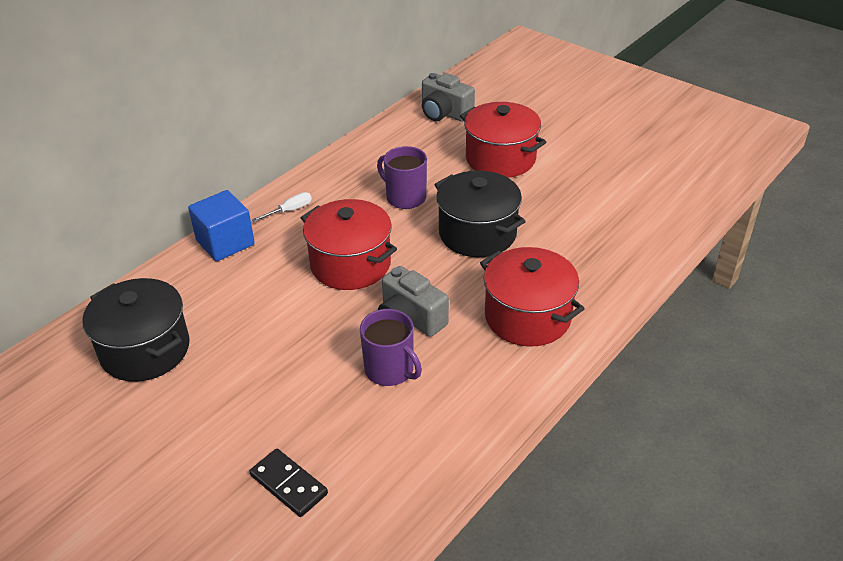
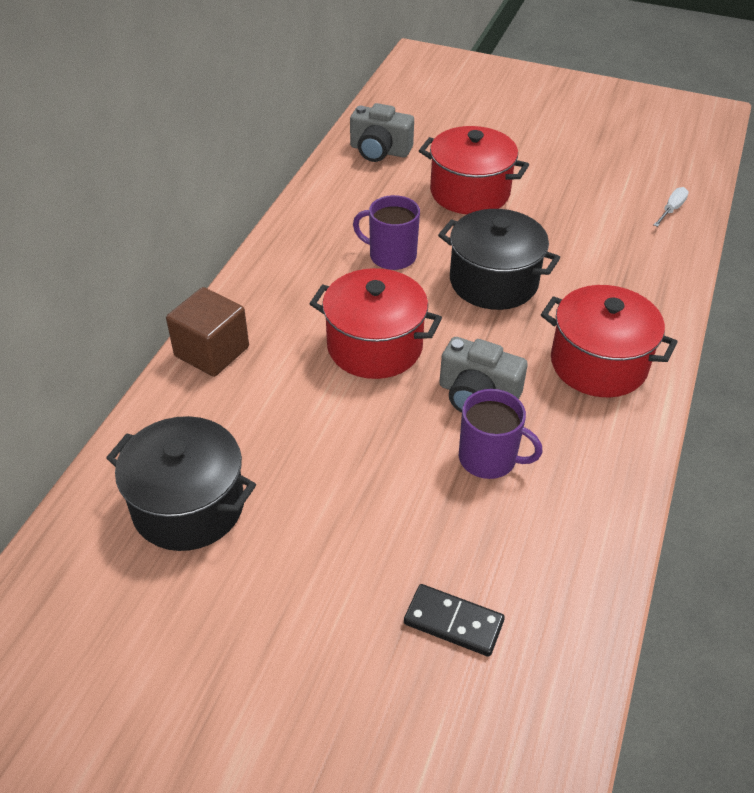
camera: 20 degrees left, 5 degrees up
blue cube [188,190,255,261] -> brown cube [166,287,249,377]
white screwdriver [252,192,312,222] -> white screwdriver moved to [654,187,689,227]

